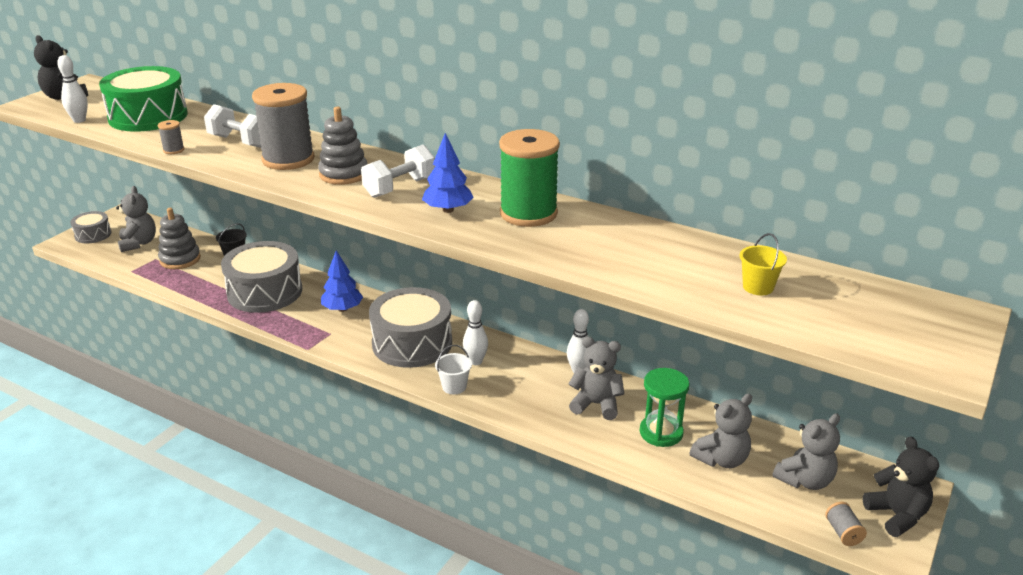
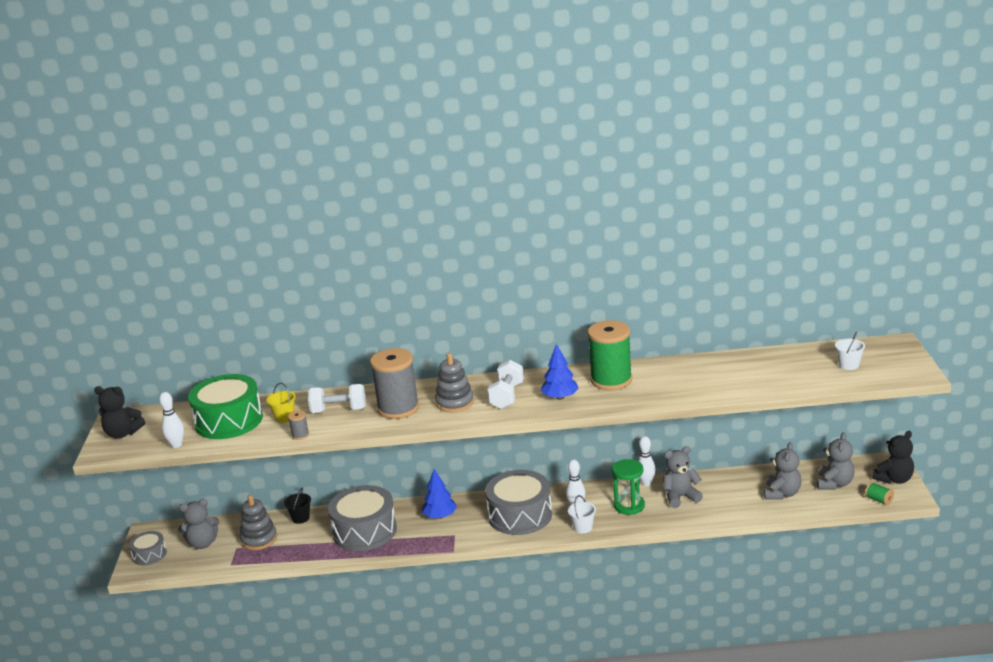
camera: 30 degrees left, 5 degrees down
grey teddy bear [116,186,156,252] -> grey teddy bear turned 120 degrees clockwise [178,499,220,549]
green hourglass [640,368,689,447] -> green hourglass moved to [612,459,645,515]
yellow bucket [740,233,787,295] -> yellow bucket moved to [266,383,296,423]
grey spool [825,502,867,546] -> green spool [865,482,894,506]
black teddy bear [863,436,939,537] -> black teddy bear turned 105 degrees clockwise [872,431,914,484]
none -> white bucket [835,332,865,370]

